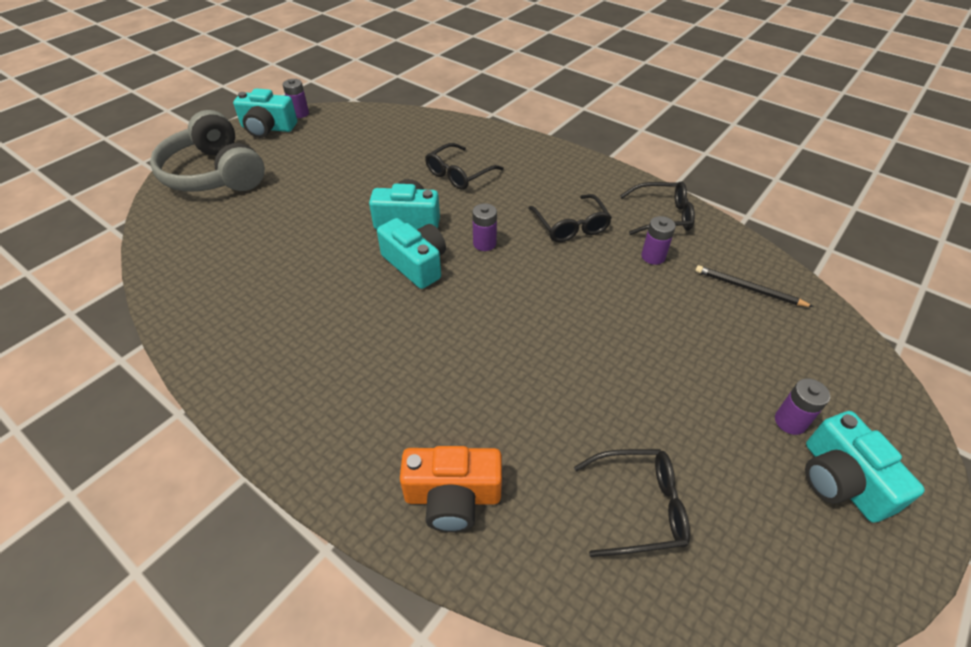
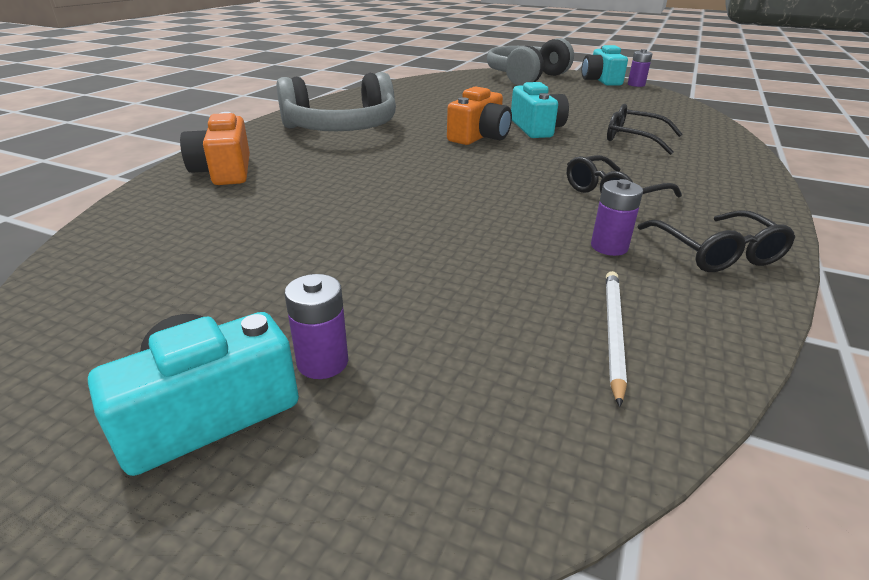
camera: 75 degrees right, 15 degrees down
turquoise camera [377,218,446,289] -> orange camera [447,86,512,145]
purple battery [472,203,497,251] -> none
black glasses [574,449,690,557] -> none
black pencil [695,265,813,307] -> white pencil [606,271,627,407]
none -> grey headphones [276,72,396,131]

